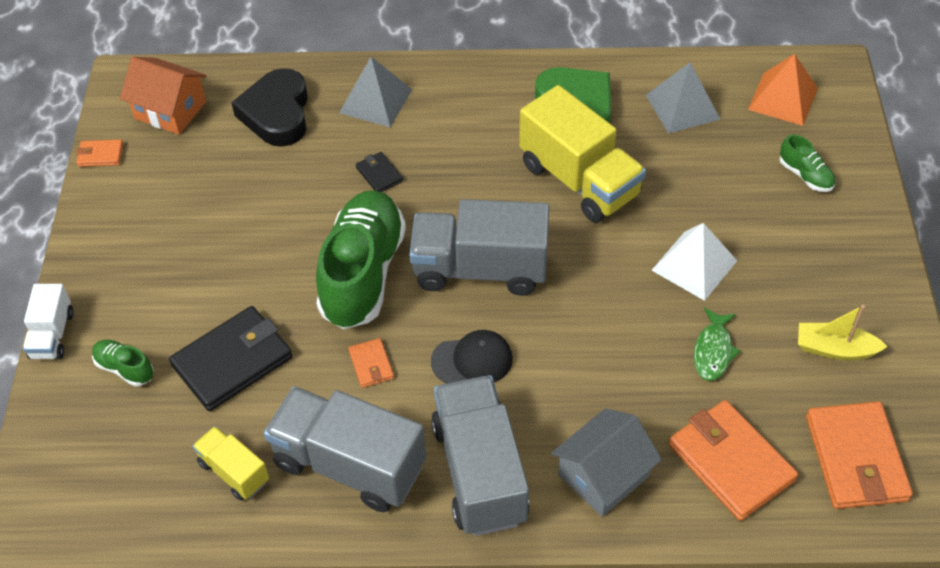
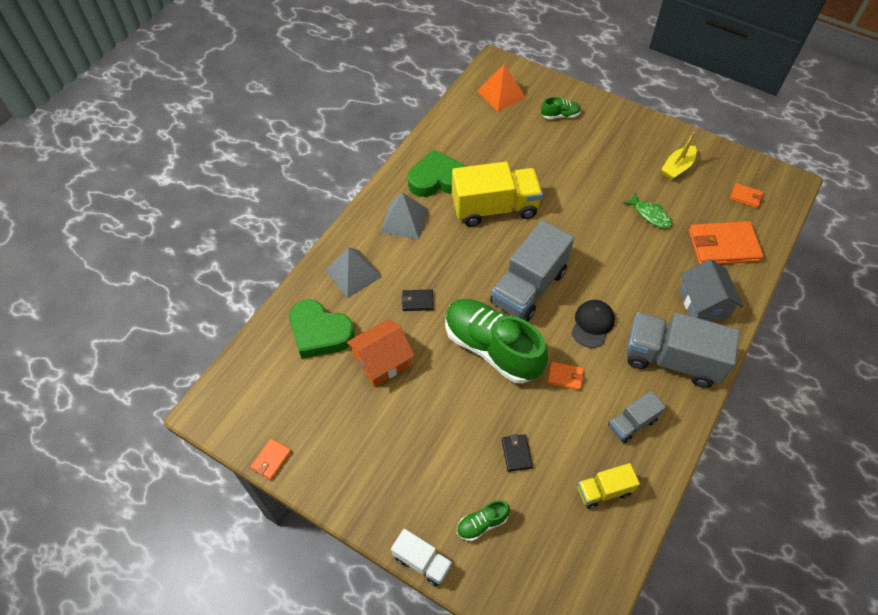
camera: 60 degrees left, 5 degrees up
orange house [120,57,207,135] -> orange house moved to [347,319,415,387]
black wallet [169,306,293,411] -> black wallet [502,434,533,472], size x0.47
black heart [231,68,308,147] -> green heart [289,299,354,359]
grey truck [264,387,426,512] -> grey truck [608,391,666,443], size x0.52
grey pyramid [646,62,721,134] -> grey pyramid moved to [380,192,428,240]
white pyramid [652,223,737,301] -> none
orange wallet [806,401,913,509] -> orange wallet [730,183,764,208], size x0.47

